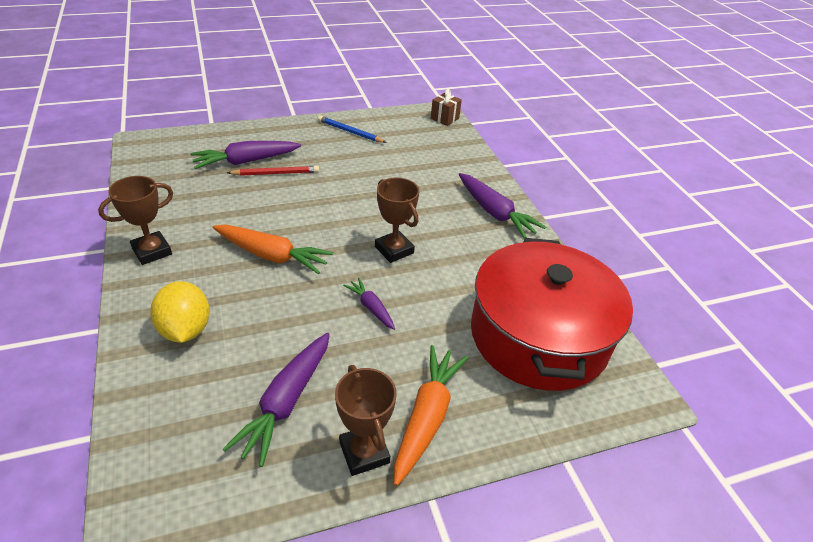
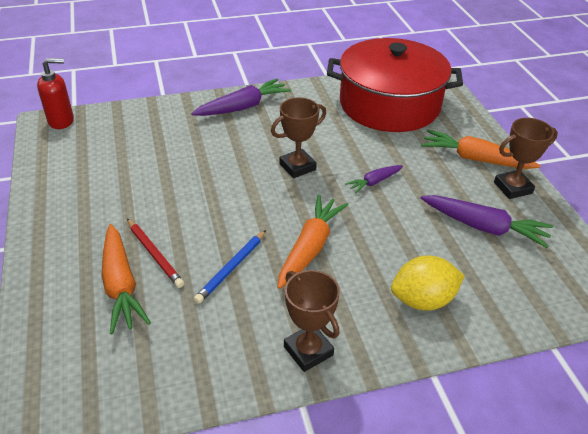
camera: 85 degrees left, 0 degrees up
purple carrot [190,141,302,169] -> orange carrot [102,224,151,334]
red pencil [227,166,319,176] -> red pencil turned 150 degrees clockwise [127,219,184,288]
blue pencil [318,115,387,143] -> blue pencil moved to [194,230,266,304]
brown gift [431,89,462,126] -> red soap dispenser [37,58,74,129]

